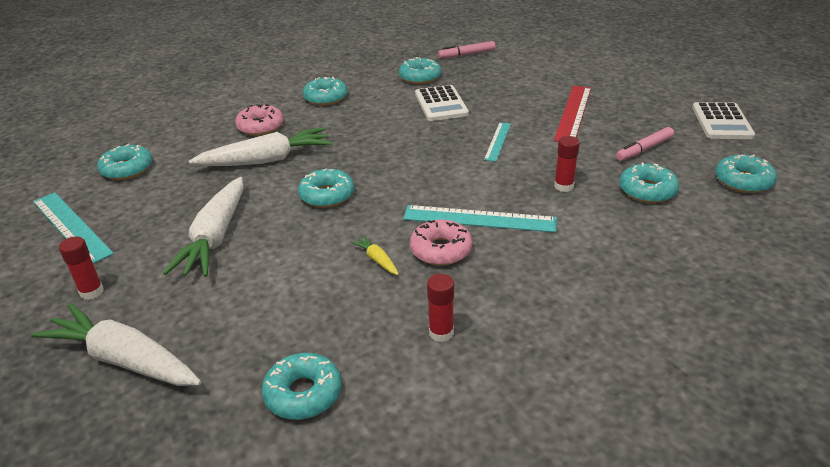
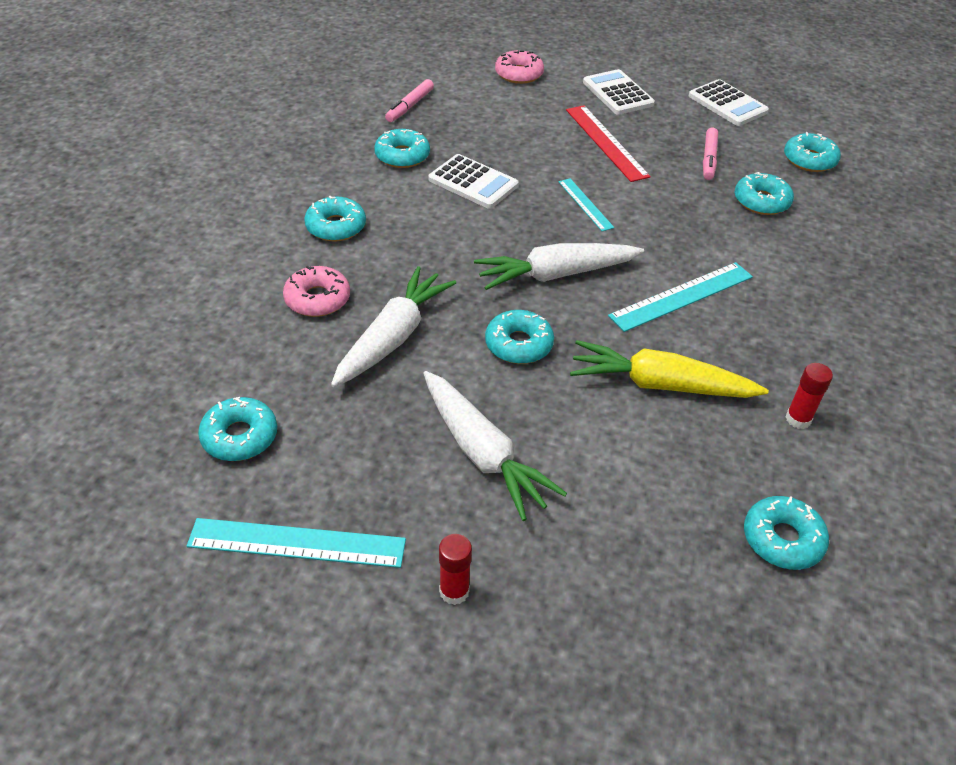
camera: 45 degrees left, 10 degrees up
white carrot [31,304,201,386] -> white carrot moved to [474,243,644,290]
yellow carrot [351,235,398,275] -> yellow carrot [570,340,769,398], size x2.39
pink donut [410,219,472,266] -> pink donut moved to [495,50,544,84]
red glue stick [554,136,580,192] -> none
none -> white calculator [583,69,655,115]

